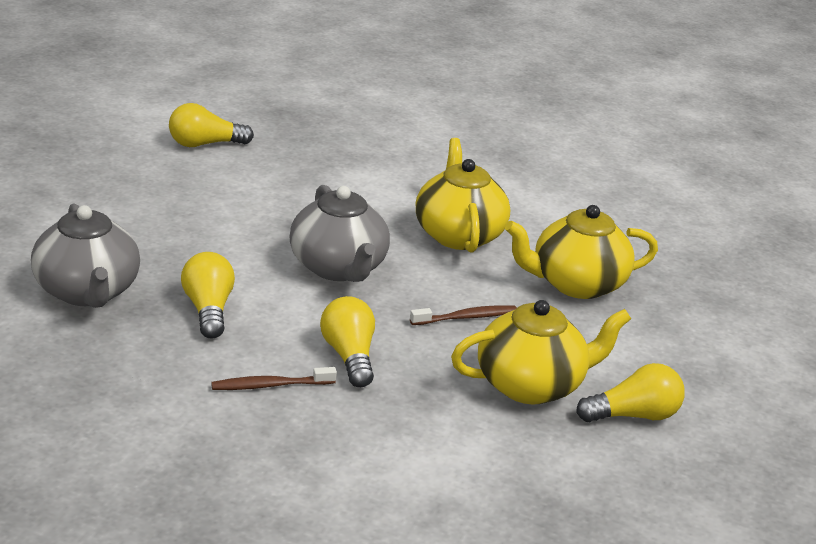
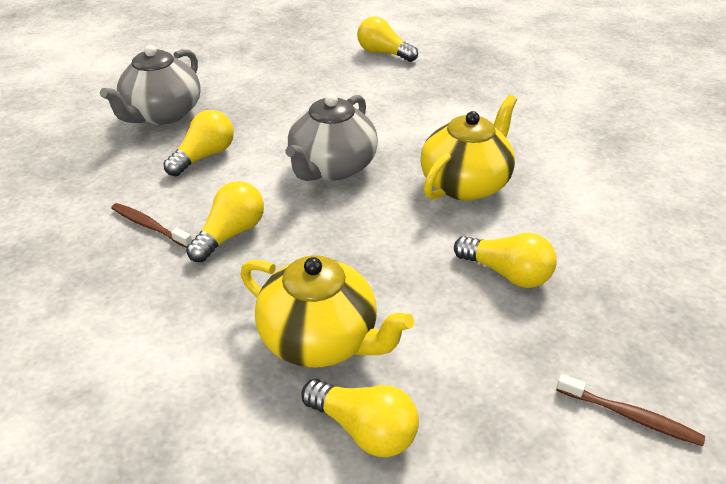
camera: 50 degrees right, 10 degrees up
brown toothbrush [410,305,517,325] -> brown toothbrush moved to [556,374,705,446]
yellow teapot [505,205,658,299] -> yellow light bulb [454,233,557,288]

